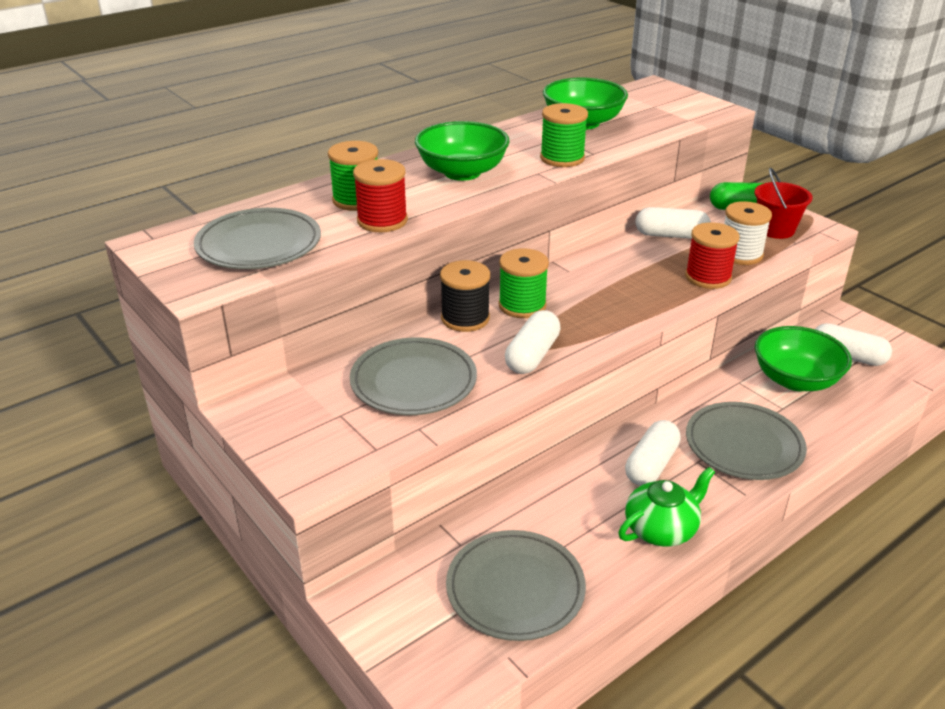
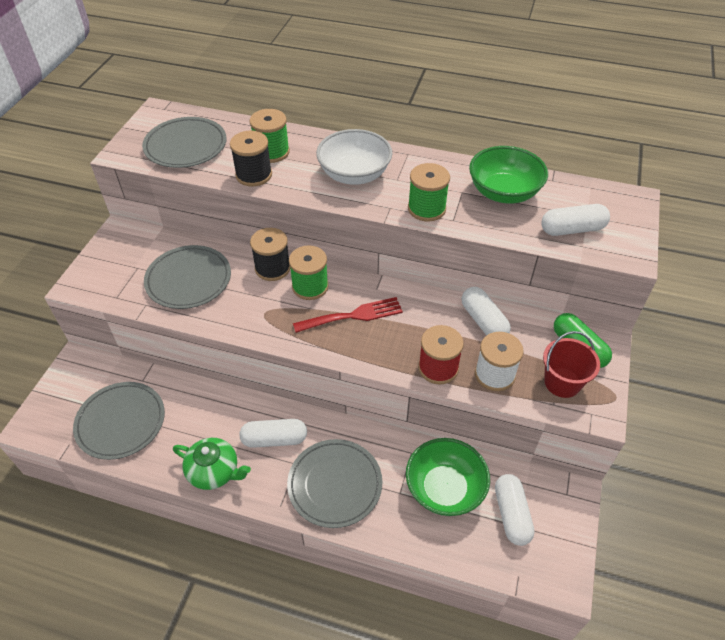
camera: 55 degrees right, 15 degrees up
red spool [353,159,408,232] -> black spool [230,131,272,186]
green bowl [415,121,510,181] -> white bowl [316,129,393,185]
white capsule [505,310,561,374] -> white capsule moved to [541,204,610,236]
none -> red fork [293,297,403,333]

